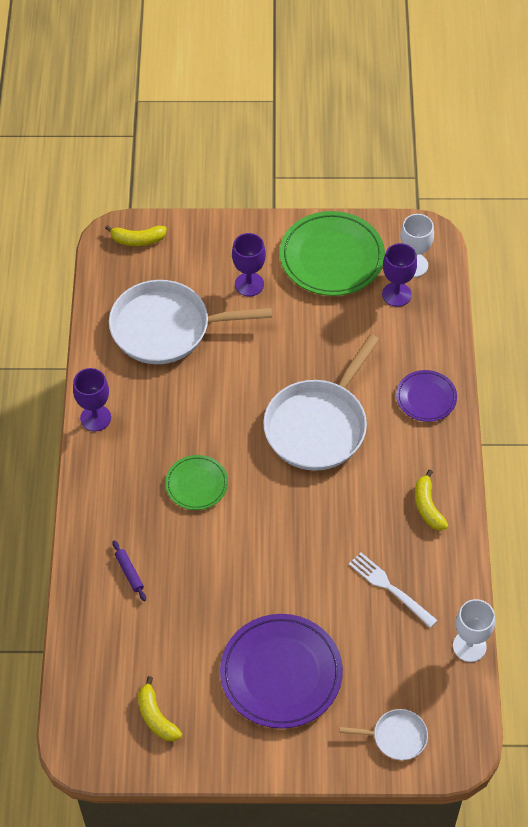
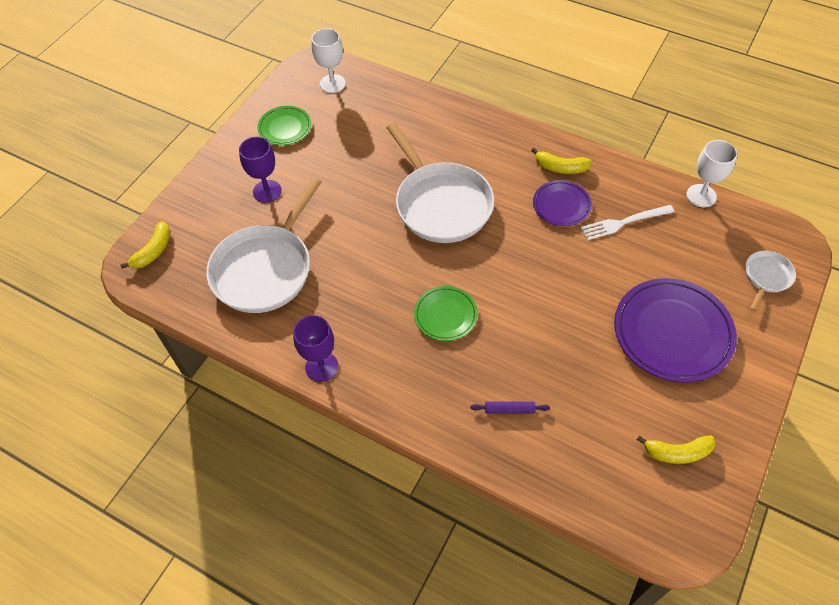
camera: 60 degrees left, 0 degrees up
green plate [280,211,385,296] -> green plate [257,106,311,145], size x0.55
purple goblet [382,243,417,307] -> none
purple plate [396,370,457,422] -> purple plate moved to [533,180,592,226]

